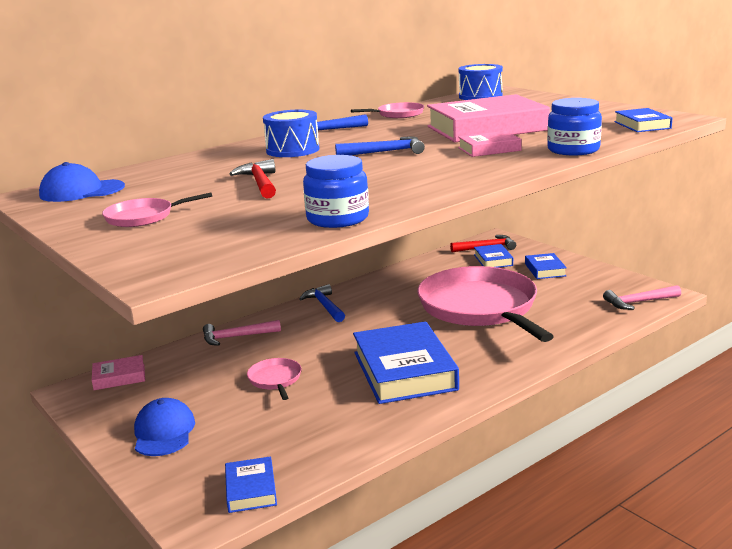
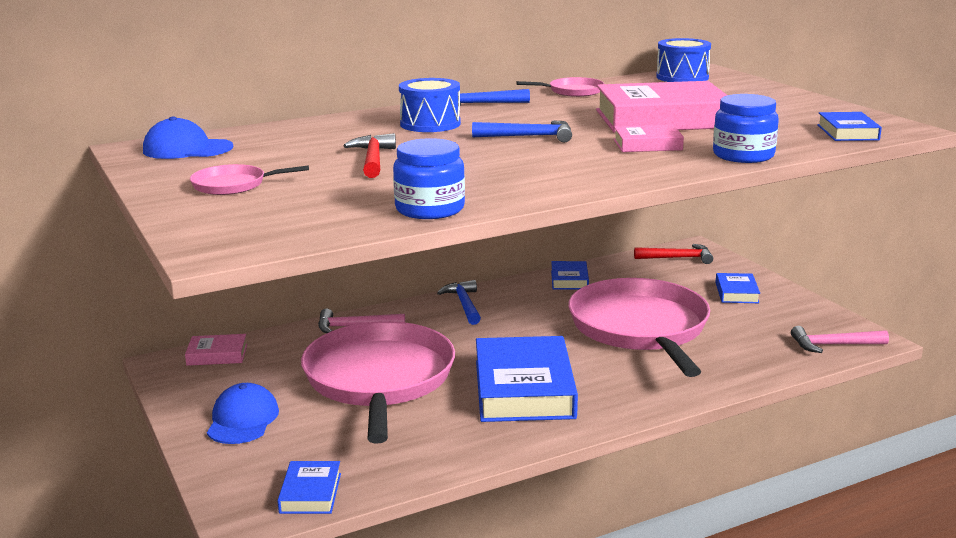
camera: 10 degrees right, 0 degrees up
pink pan [247,358,302,400] -> pink pan [301,321,455,444], size x2.50
blue book [474,244,513,268] -> blue book moved to [551,261,589,290]

